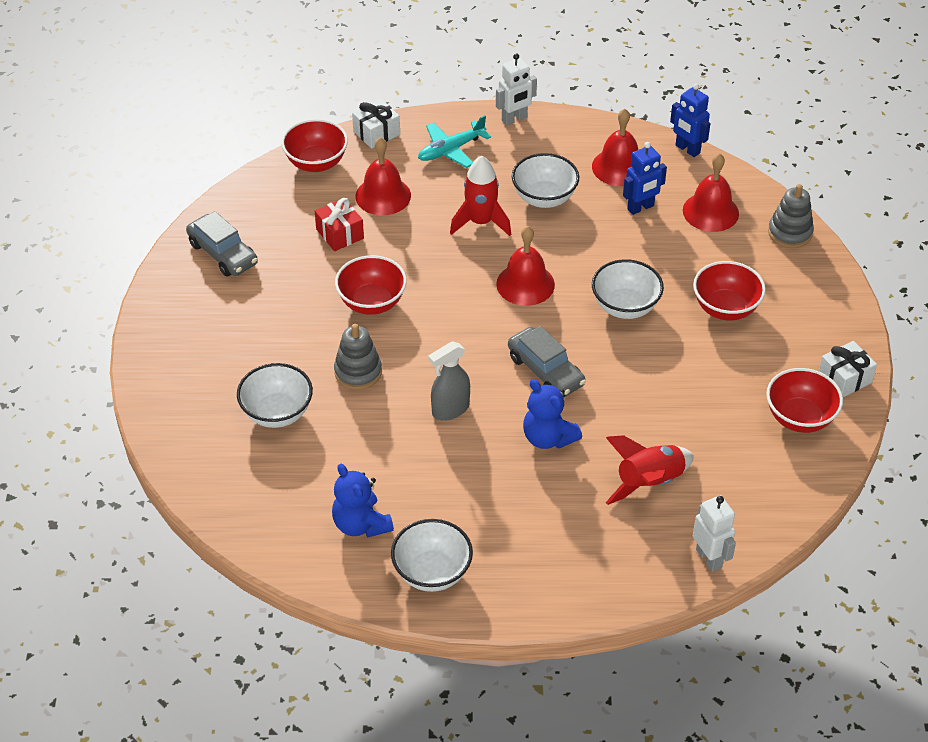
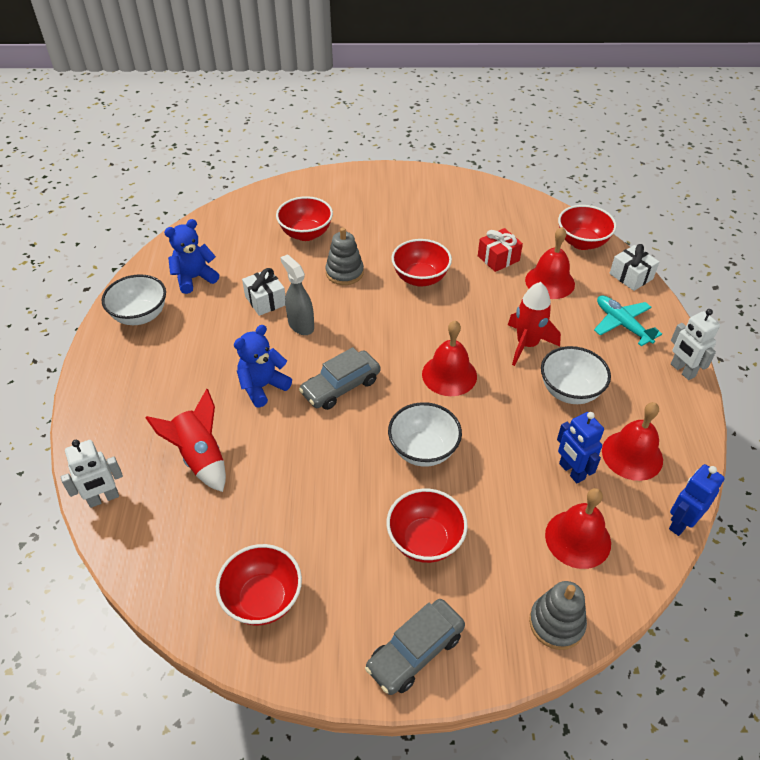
camera: 90 degrees right, 0 degrees up
grey car [186,211,258,276] -> grey car moved to [365,599,465,695]
white bowl [237,363,313,428] -> red bowl [276,196,333,241]
white gift [819,341,877,397] -> white gift moved to [242,268,286,316]

